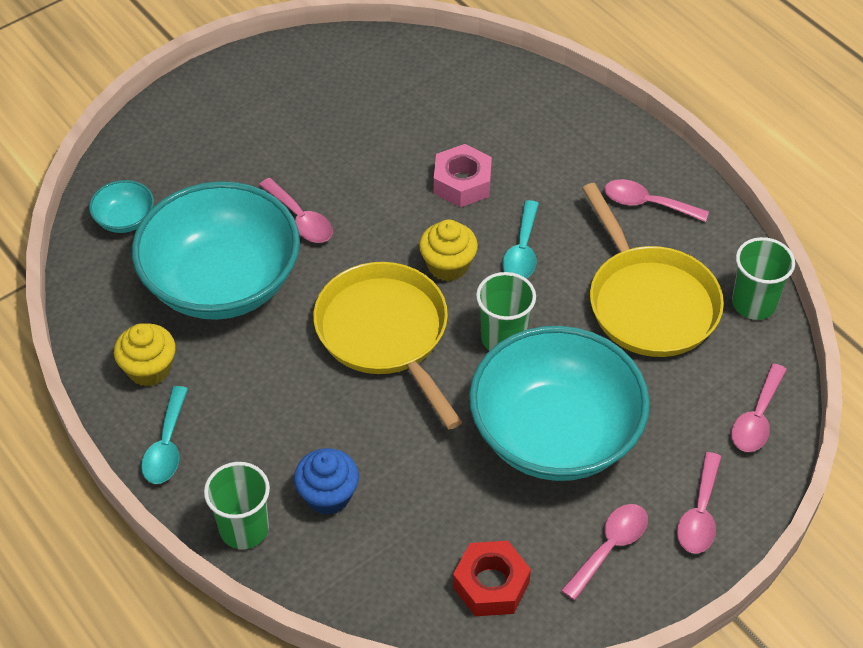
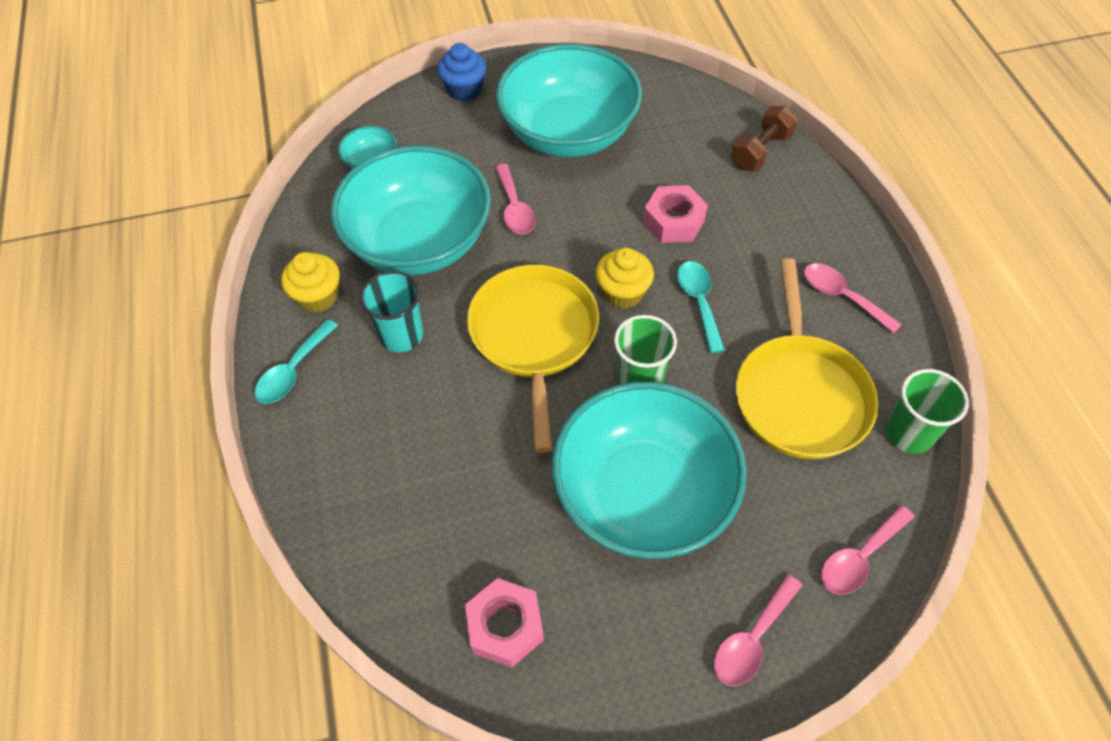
camera: 25 degrees right, 5 degrees up
green cup [204,462,270,549] -> none
blue cupcake [294,448,359,515] -> blue cupcake moved to [438,43,486,101]
red nut [453,541,531,616] -> pink nut [465,578,544,668]
turquoise spoon [502,200,539,279] -> turquoise spoon turned 135 degrees clockwise [677,261,725,353]
pink spoon [561,504,648,600] -> none
none -> turquoise cup [360,271,423,352]
none -> turquoise bowl [496,44,642,157]
none -> brown dumbbell [731,106,798,171]

